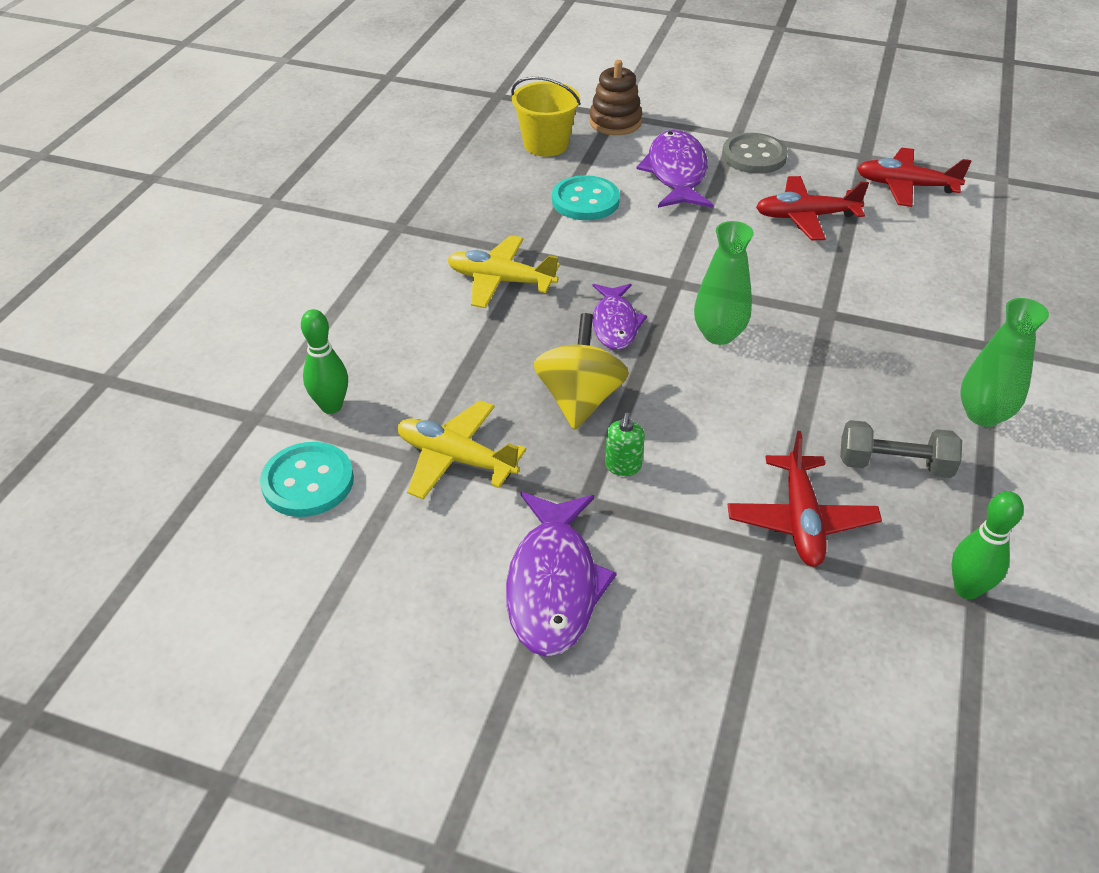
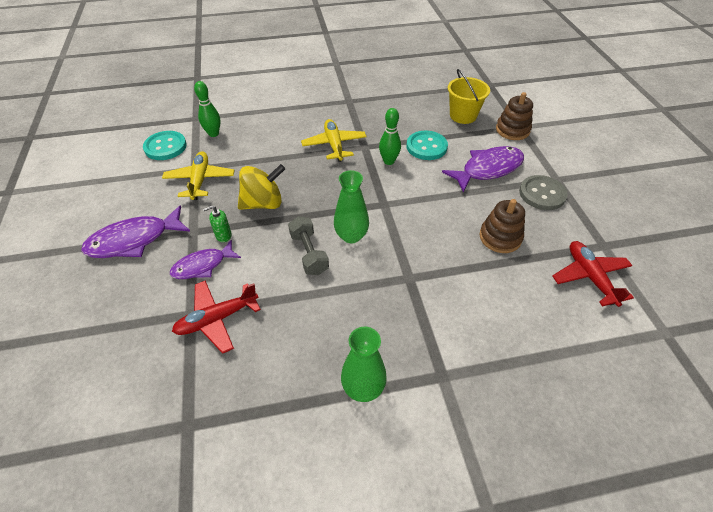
camera: 60 degrees right, 5 degrees up
purple fish [592,284,647,350] -> purple fish moved to [170,240,241,279]
red plane [756,176,869,240] -> brown stacking toy [480,199,525,253]
grey dumbbell [840,420,962,478] -> grey dumbbell moved to [288,216,329,275]
green bowling pin [951,491,1024,599] -> green bowling pin moved to [379,108,401,165]

